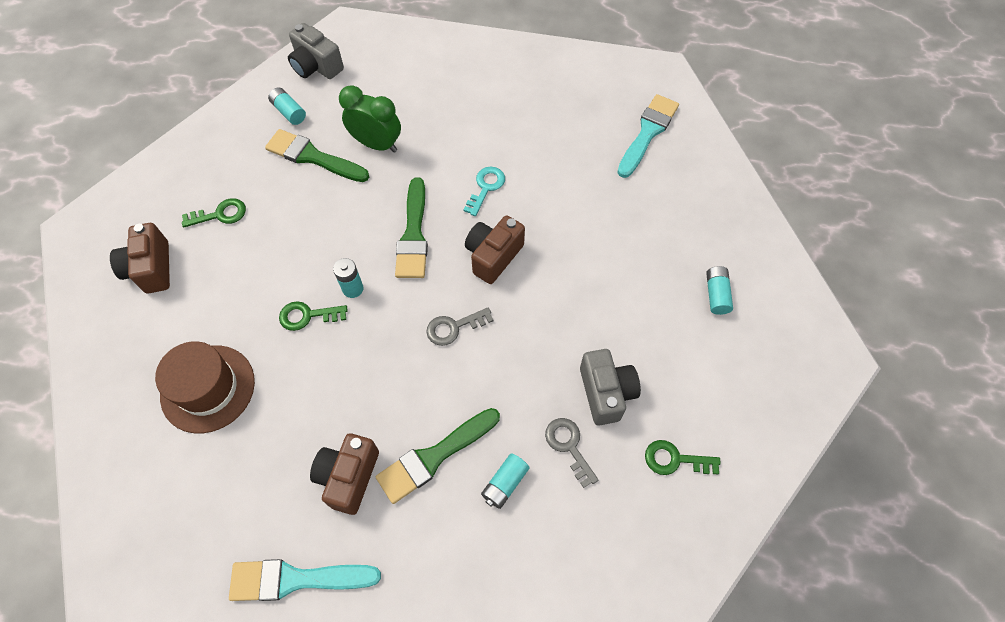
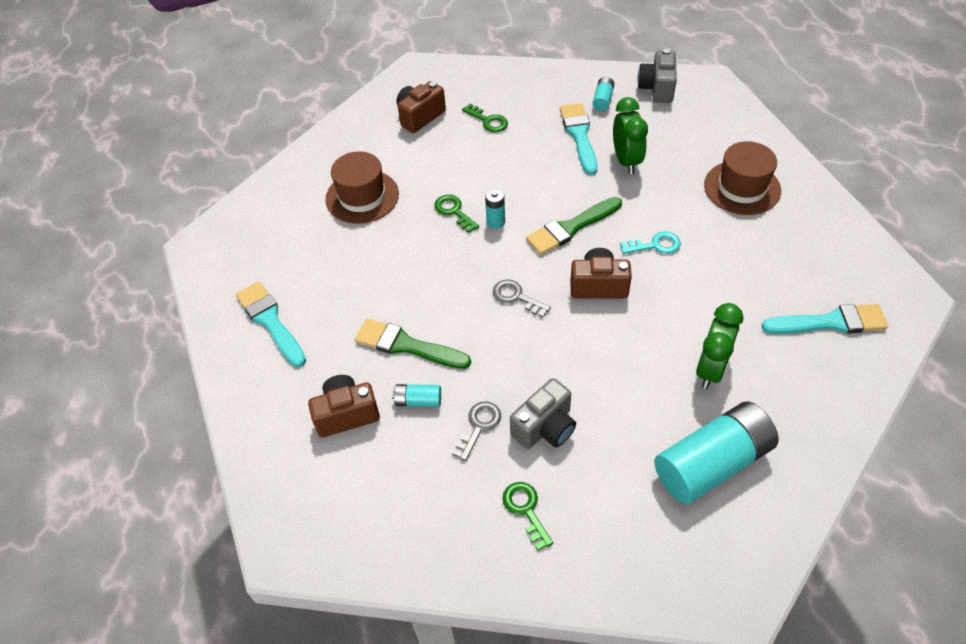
camera: 60 degrees right, 10 degrees down
green brush [265,129,369,182] -> turquoise brush [560,103,598,175]
brown camera [310,434,379,515] -> brown camera moved to [308,375,380,437]
turquoise battery [706,266,733,315] -> turquoise battery [654,401,779,504], size x2.32
none -> green clock [696,303,743,389]
none -> brown hat [704,141,781,215]

